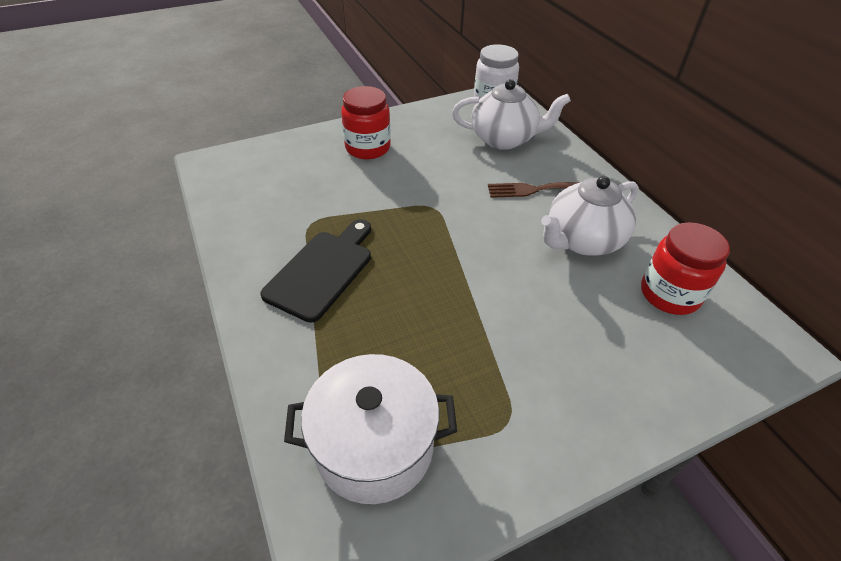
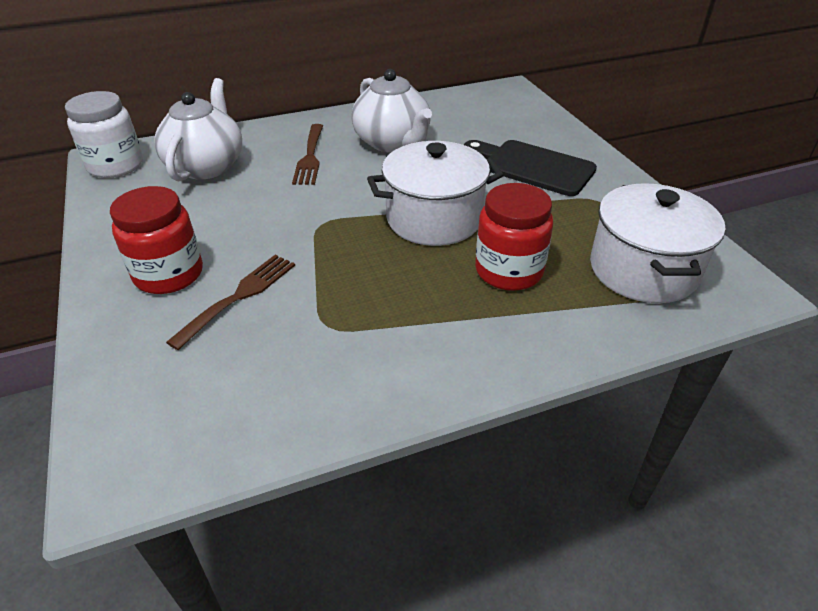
camera: 85 degrees left, 5 degrees down
black cutting board [260,219,371,323] -> black cutting board moved to [464,140,597,196]
red jar [641,222,730,315] -> red jar moved to [475,183,553,291]
none -> brown fork [166,255,295,350]
none -> white pot [367,141,503,246]

